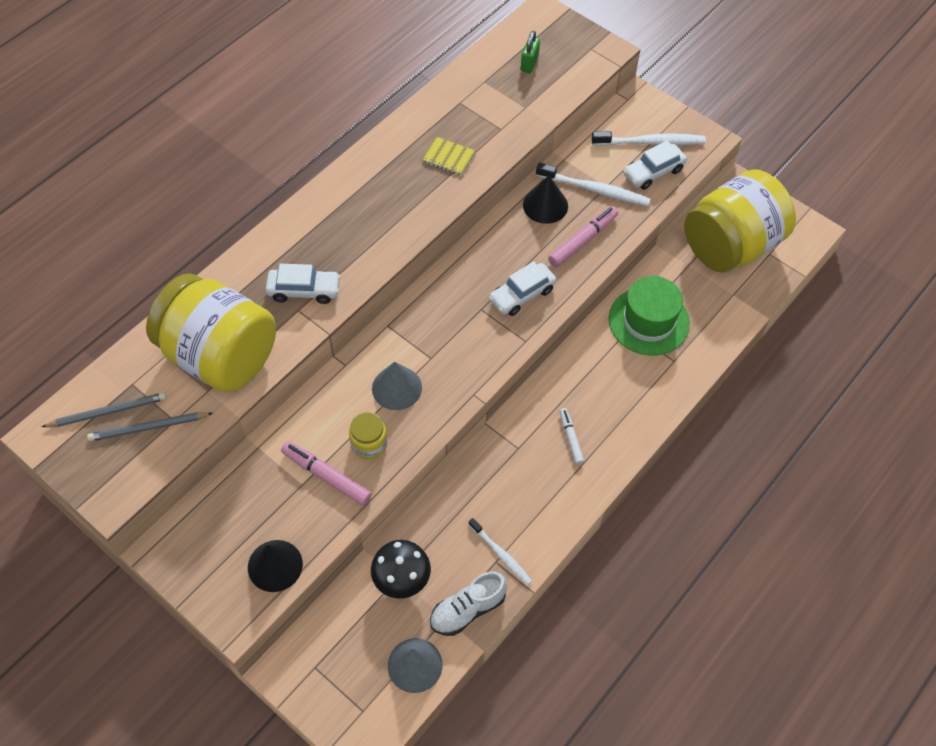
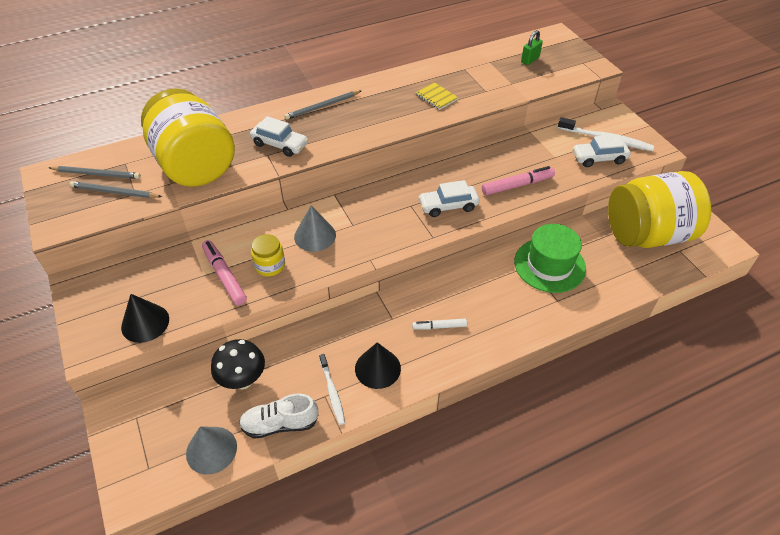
camera: 25 degrees right, 10 degrees down
black cone [523,175,568,224] -> black cone moved to [355,342,401,389]
white toothbrush [536,163,650,206] -> none
white marker [559,408,584,465] -> white marker turned 105 degrees counterclockwise [412,319,467,330]
none -> grey pencil [284,91,361,120]

